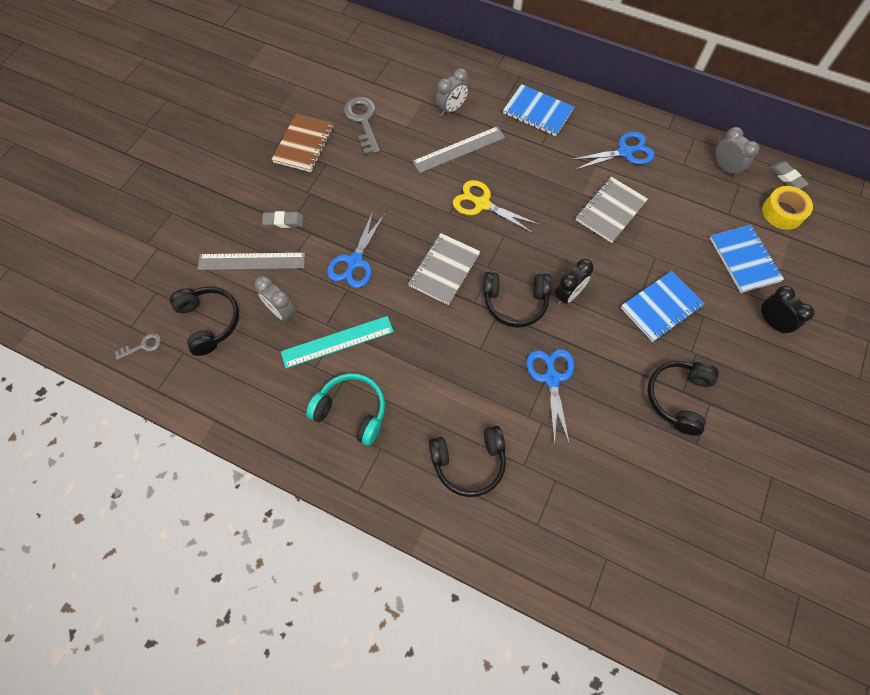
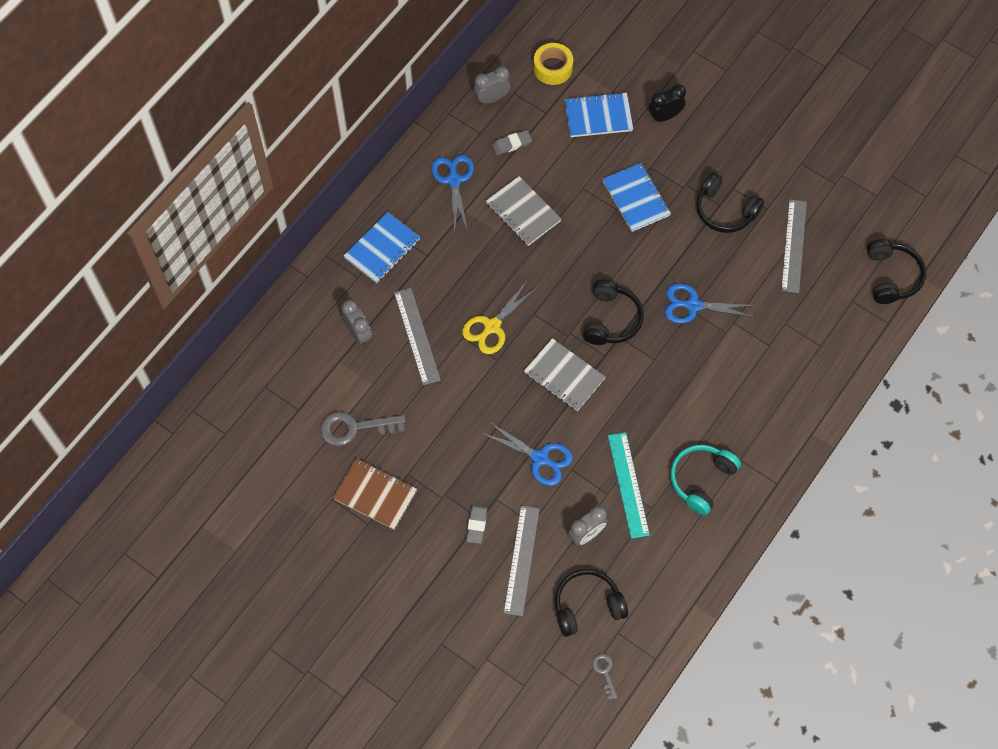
camera: 80 degrees left, 0 degrees up
black headphones [429,426,506,497] -> black headphones moved to [867,239,926,304]
black clock [554,259,594,305] -> none
grey eraser [770,161,809,189] -> grey eraser moved to [492,130,532,155]
none -> grey ruler [781,199,807,293]

